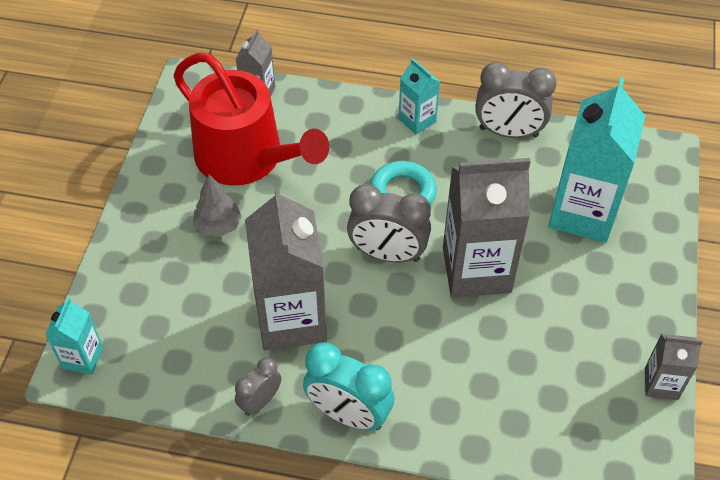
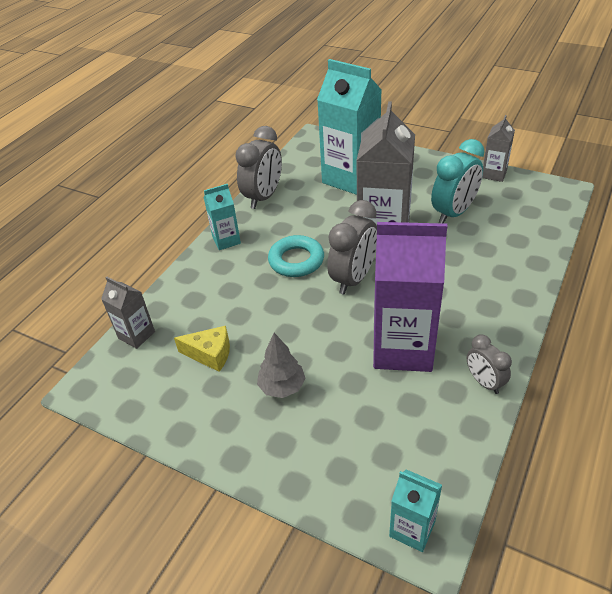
camera: 70 degrees left, 10 degrees down
red watering can [174,53,329,186] -> yellow cheese [174,326,230,372]
grey carton [245,186,327,351] -> purple carton [373,222,447,372]
turquoise clock [303,343,394,430] -> turquoise clock moved to [431,139,485,223]

